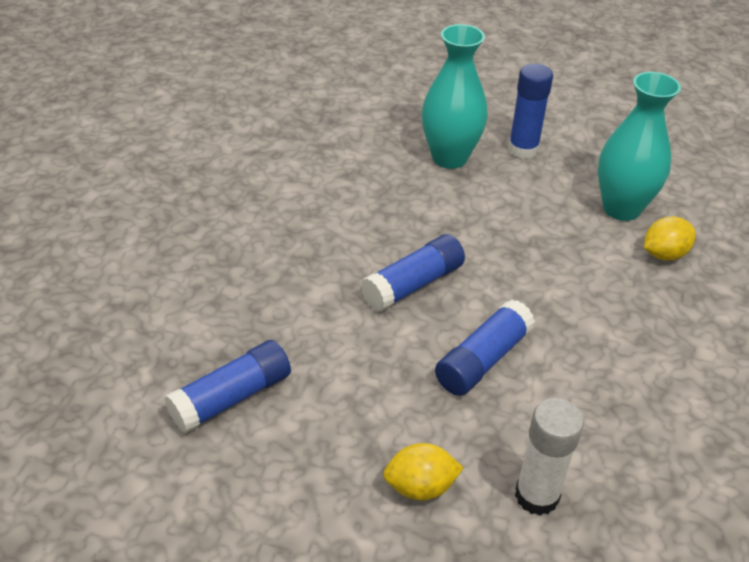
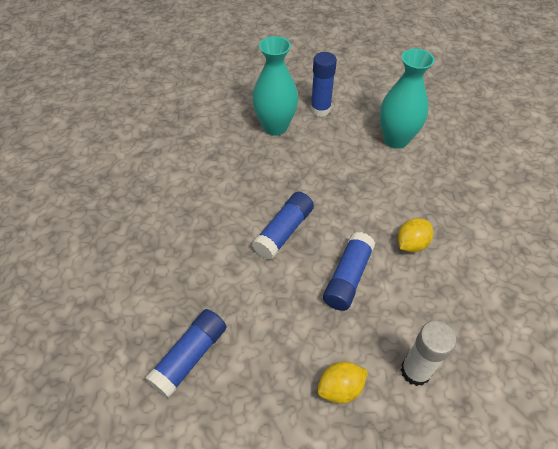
camera: 15 degrees left, 10 degrees up
yellow lemon [644,216,696,260] -> yellow lemon moved to [398,218,433,252]

